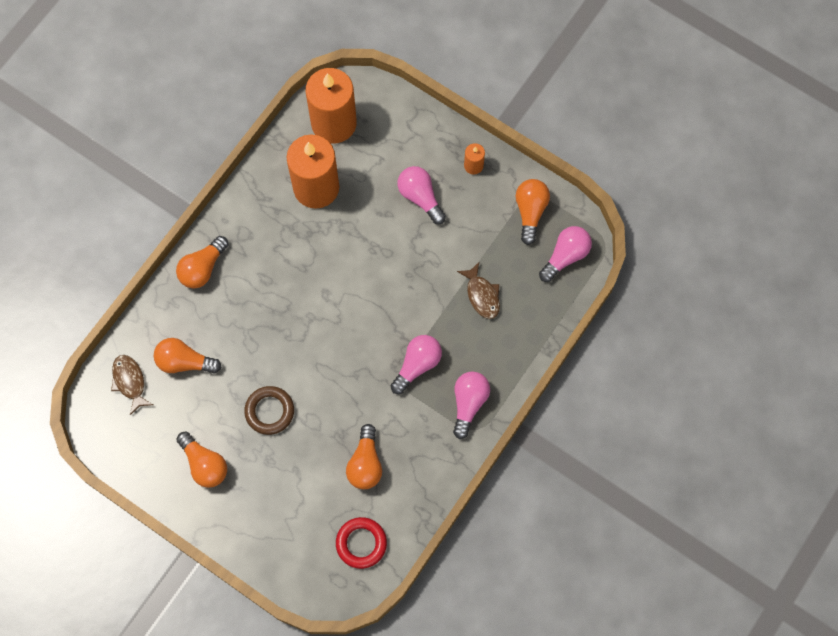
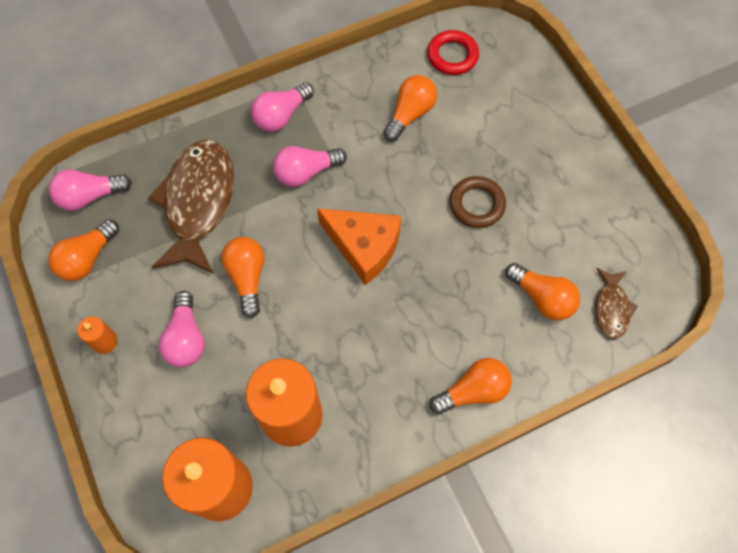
camera: 150 degrees left, 5 degrees down
orange light bulb [176,432,227,488] -> orange light bulb moved to [221,237,264,318]
brown fish [457,262,500,319] -> brown fish [148,140,234,274], size x2.06
none -> orange cheese [317,208,401,285]

